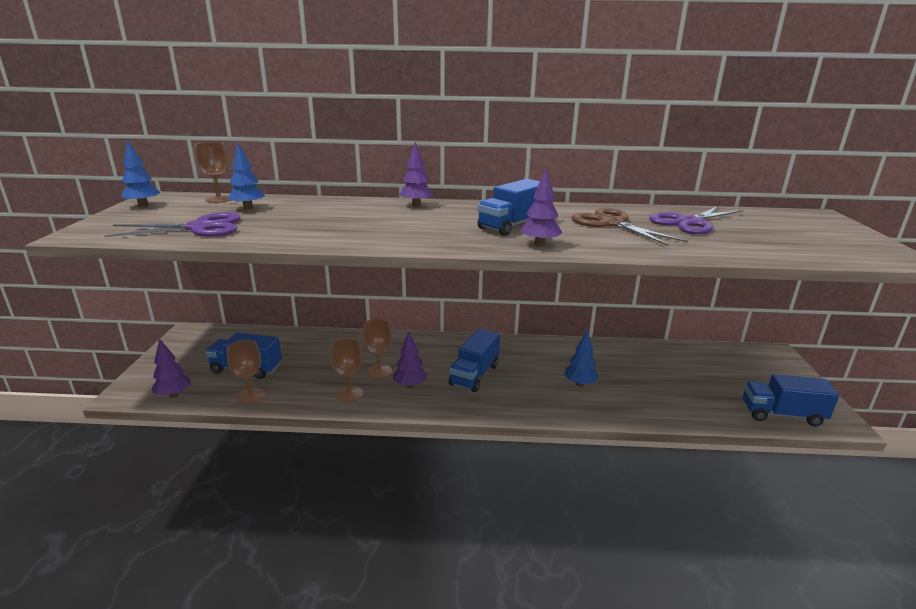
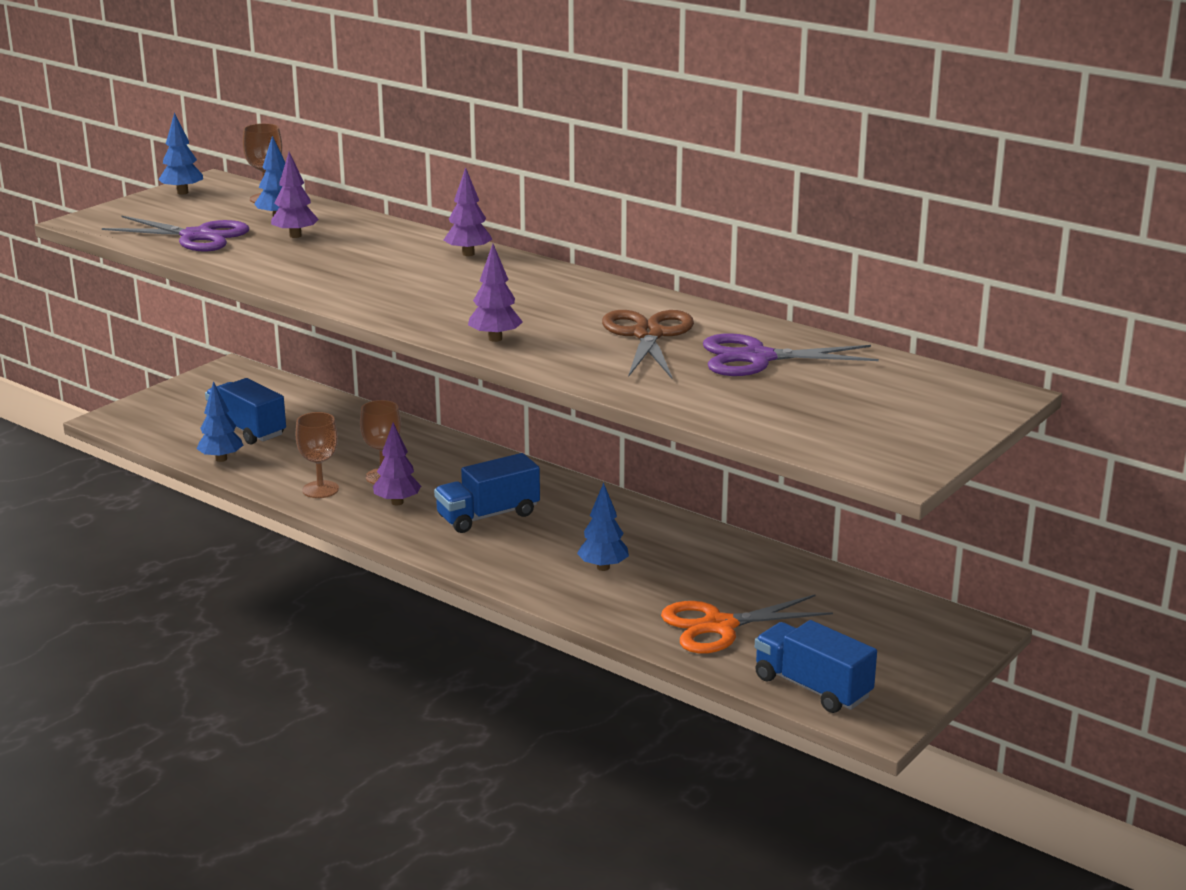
camera: 35 degrees right, 0 degrees up
purple tree [151,338,190,398] -> purple tree moved to [271,152,319,238]
brown goblet [227,340,265,404] -> blue tree [196,381,243,462]
blue truck [477,179,540,236] -> none
none -> orange scissors [661,594,833,653]

